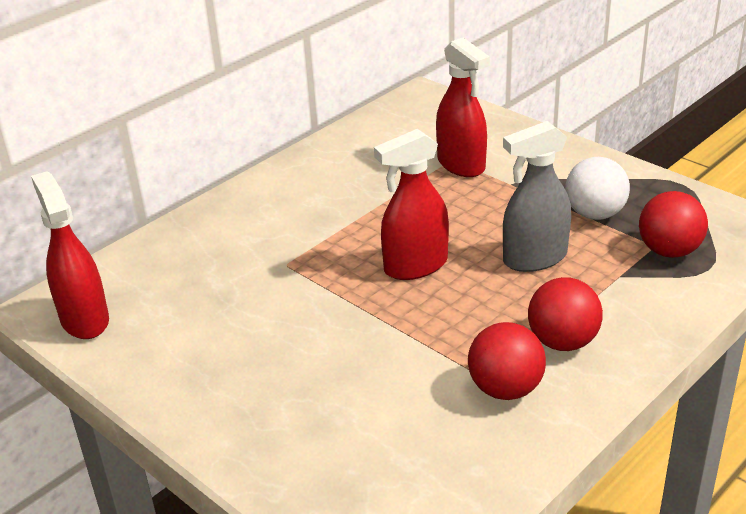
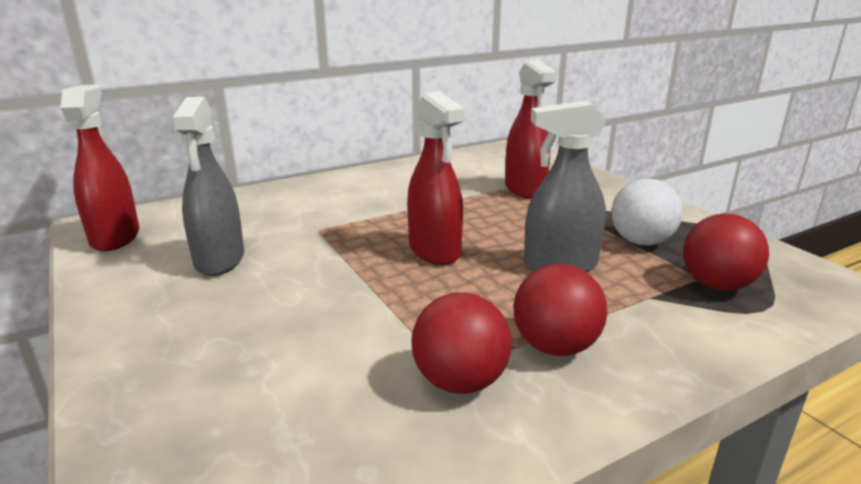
camera: 15 degrees right, 10 degrees down
red spray bottle [374,129,449,280] -> red spray bottle turned 105 degrees counterclockwise [407,91,465,265]
none -> grey spray bottle [171,97,244,276]

